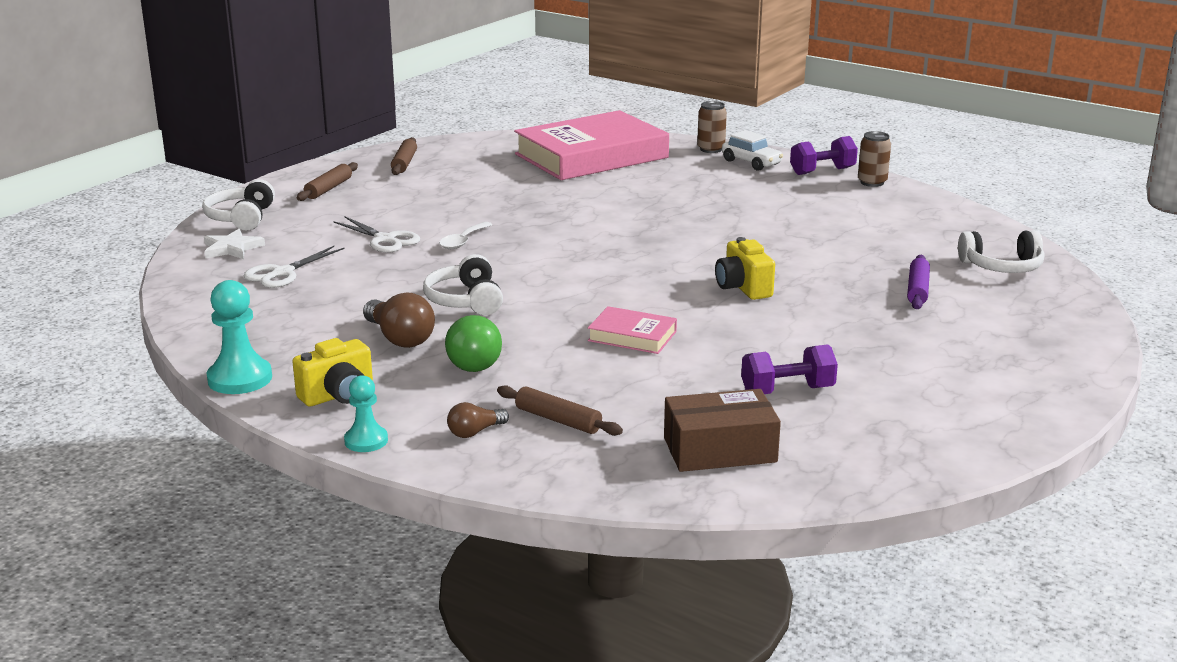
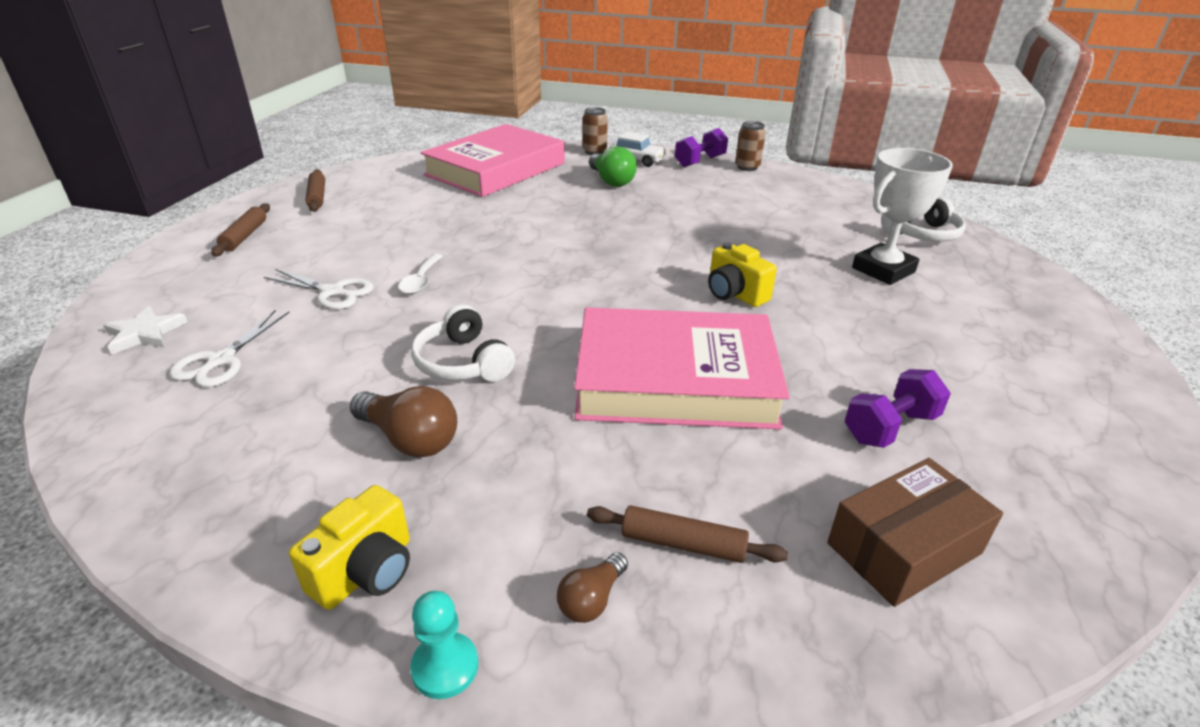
camera: 20 degrees left, 10 degrees up
white headphones [202,179,275,231] -> none
turquoise pawn [207,280,272,394] -> none
green light bulb [445,315,502,372] -> green light bulb moved to [589,146,637,187]
pink book [588,306,677,354] -> pink book [574,307,790,429], size x2.27
purple rolling pin [907,255,930,309] -> white trophy [852,148,953,285]

